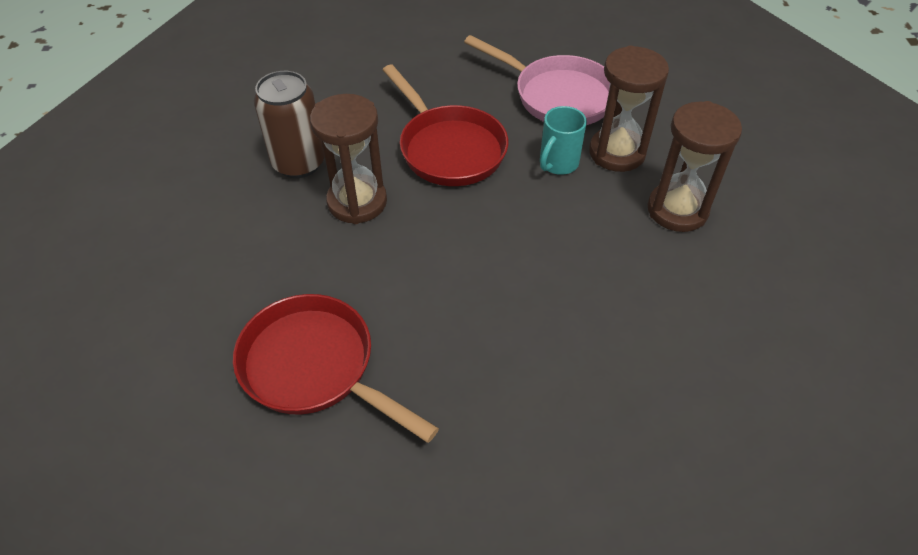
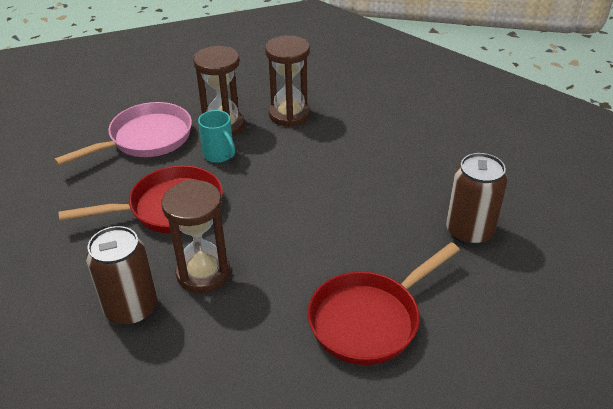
camera: 75 degrees left, 10 degrees down
none -> brown can [446,153,507,245]

